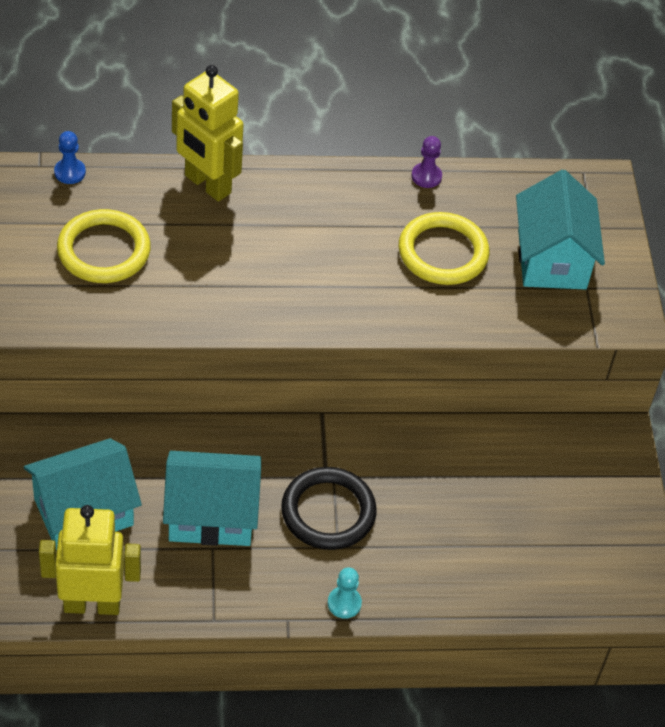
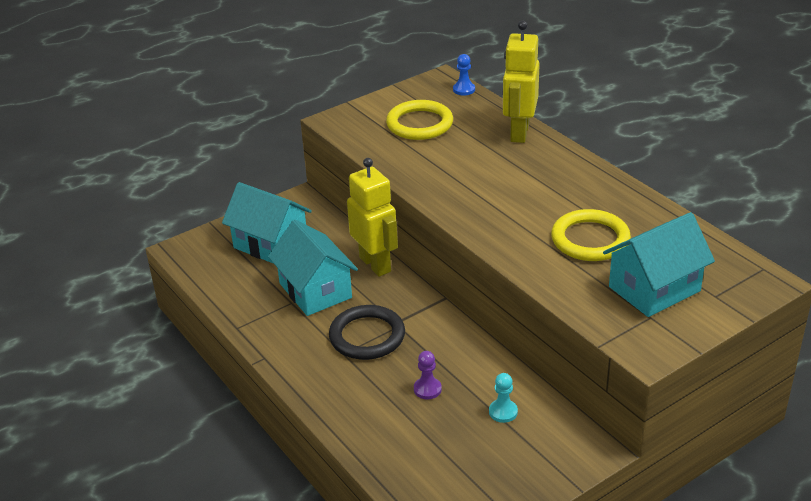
camera: 65 degrees right, 15 degrees down
yellow robot [39,505,141,615] -> yellow robot moved to [347,158,398,277]
turquoise pawn [327,567,362,619] -> turquoise pawn moved to [489,373,518,423]
purple pawn [411,136,442,188] -> purple pawn moved to [414,351,442,399]

